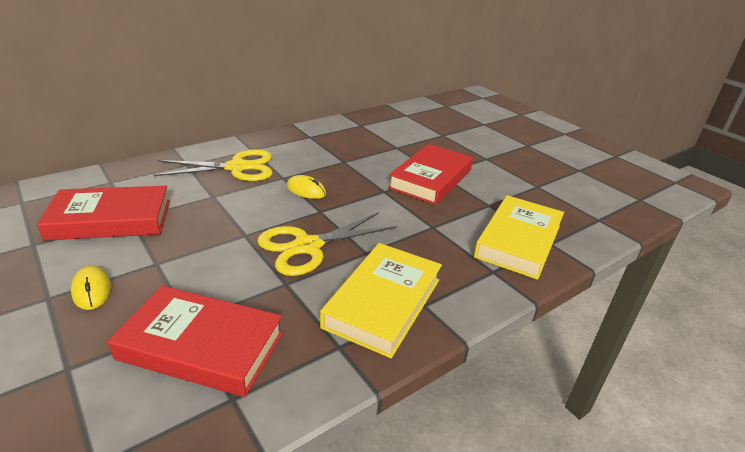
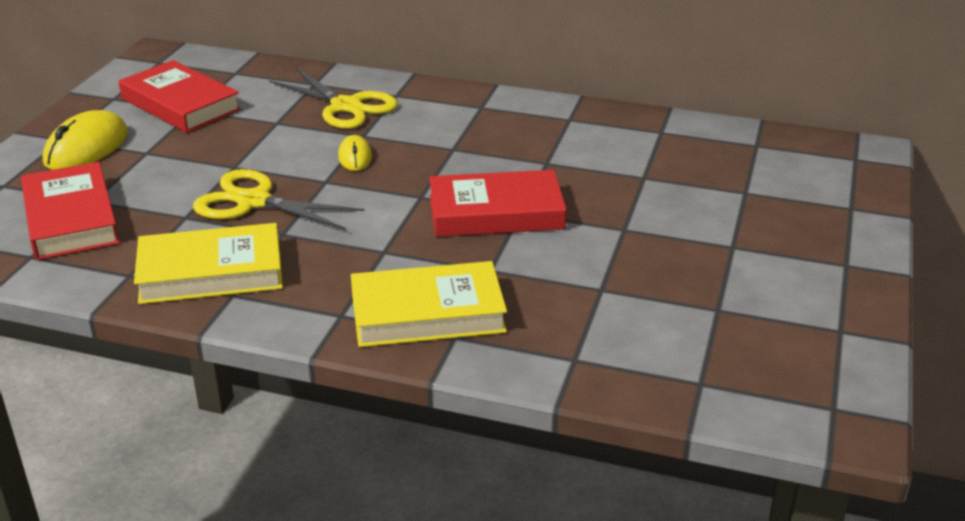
camera: 55 degrees right, 0 degrees up
yellow mouse [71,266,111,310] -> yellow mouse [43,110,128,170], size x1.78

